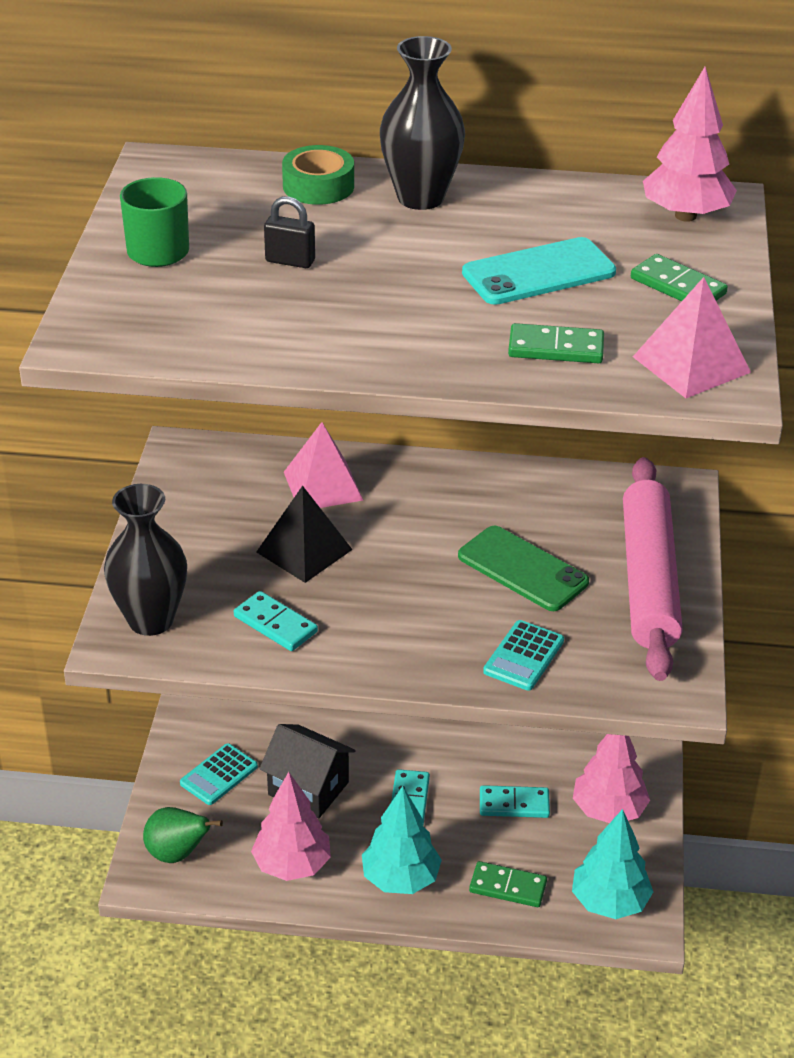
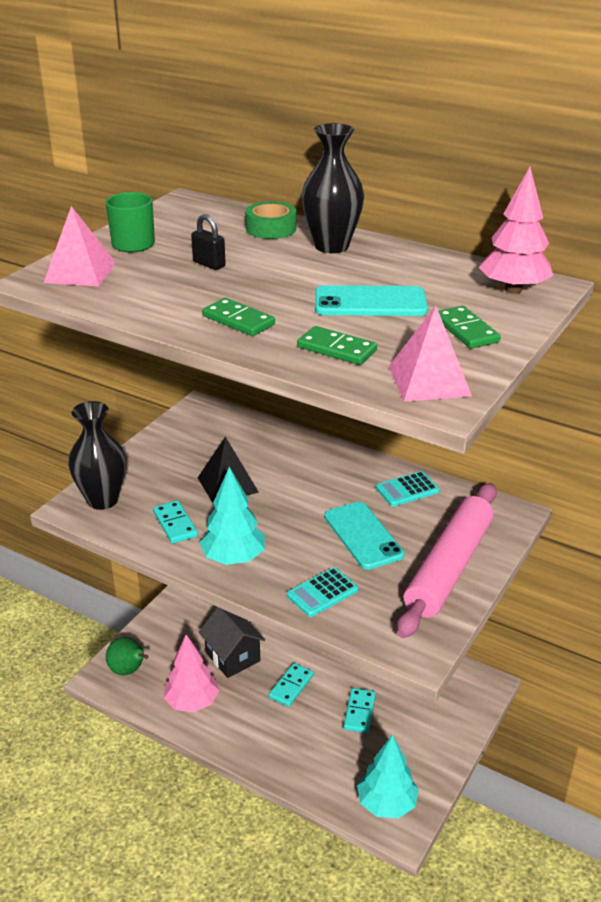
camera: 25 degrees right, 5 degrees down
turquoise calculator [180,743,258,805] -> turquoise calculator moved to [376,471,440,507]
pink pyramid [284,422,363,508] -> pink pyramid moved to [44,206,116,286]
turquoise tree [362,786,442,894] -> turquoise tree moved to [200,467,265,565]
green phone [458,526,589,611] -> turquoise phone [324,502,405,570]
green domino [469,861,547,907] -> green domino moved to [202,298,275,336]
turquoise domino [480,785,550,818] -> turquoise domino turned 75 degrees clockwise [344,688,376,733]
pink tree [573,734,650,823] -> none

